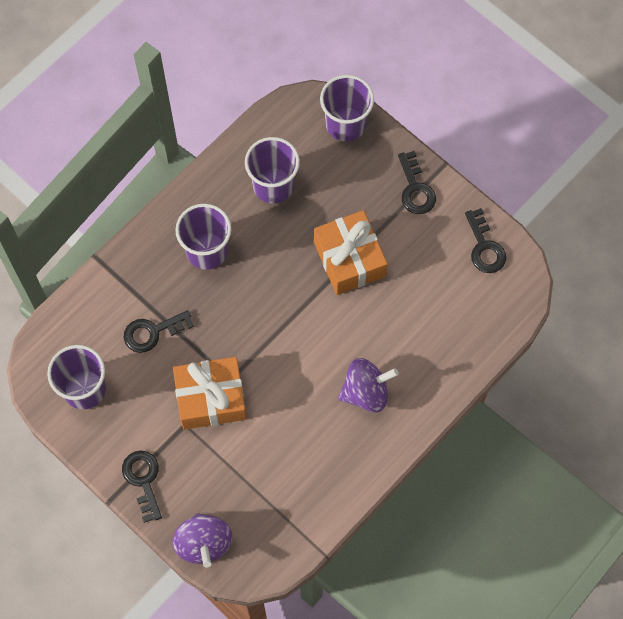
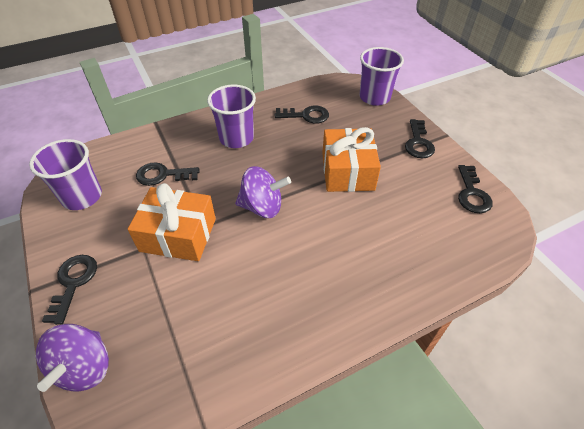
camera: 20 degrees right, 20 degrees down
purple cup [245,137,300,203] -> black key [275,106,329,124]
purple spinning top [338,358,399,412] -> purple spinning top moved to [235,166,291,218]

